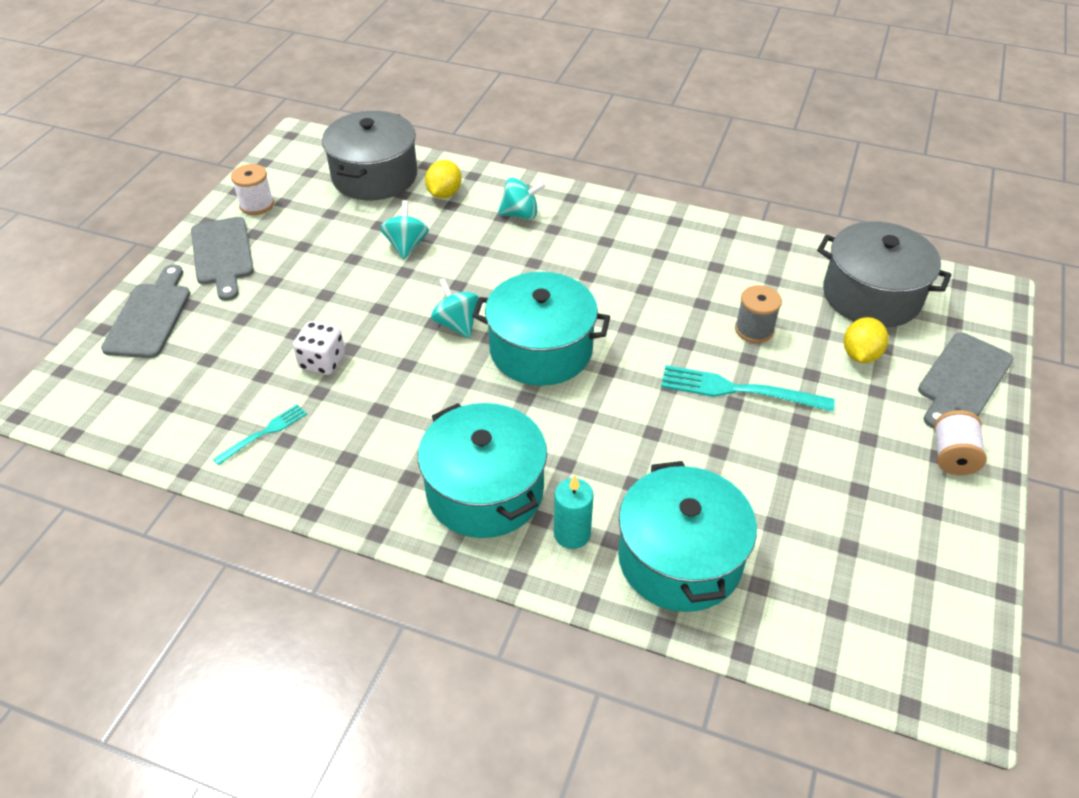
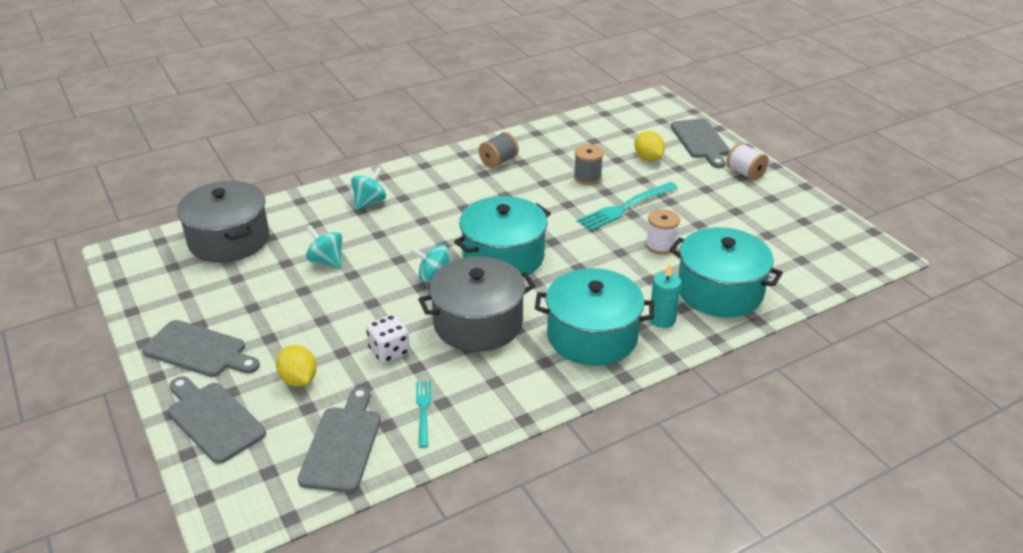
camera: 50 degrees left, 10 degrees down
white spool [231,164,274,215] -> white spool moved to [645,209,680,255]
yellow lemon [425,160,462,198] -> yellow lemon moved to [276,345,317,386]
grey pot [817,221,951,328] -> grey pot moved to [418,256,535,352]
none -> grey cutting board [298,387,381,493]
none -> grey spool [479,132,519,168]

